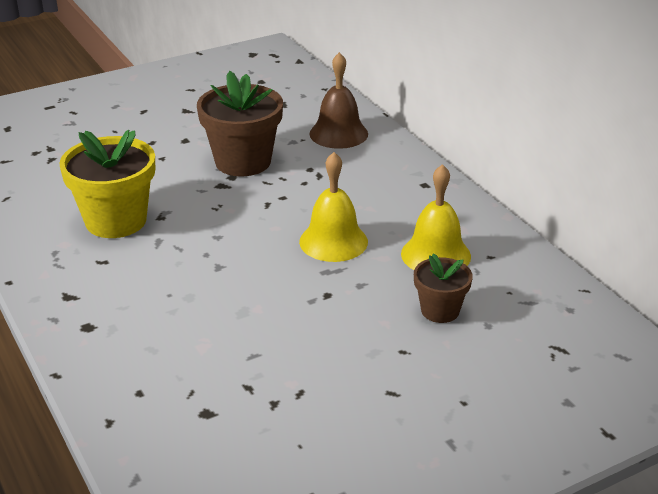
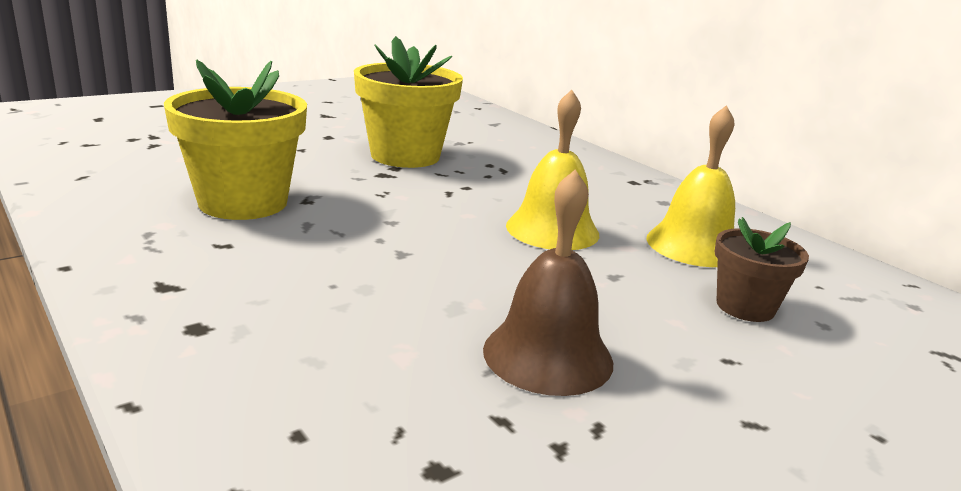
camera: 10 degrees left, 10 degrees down
brown flower pot [197,71,283,176] -> yellow flower pot [354,36,463,168]
brown bell [310,52,368,149] -> brown bell moved to [483,169,613,396]

